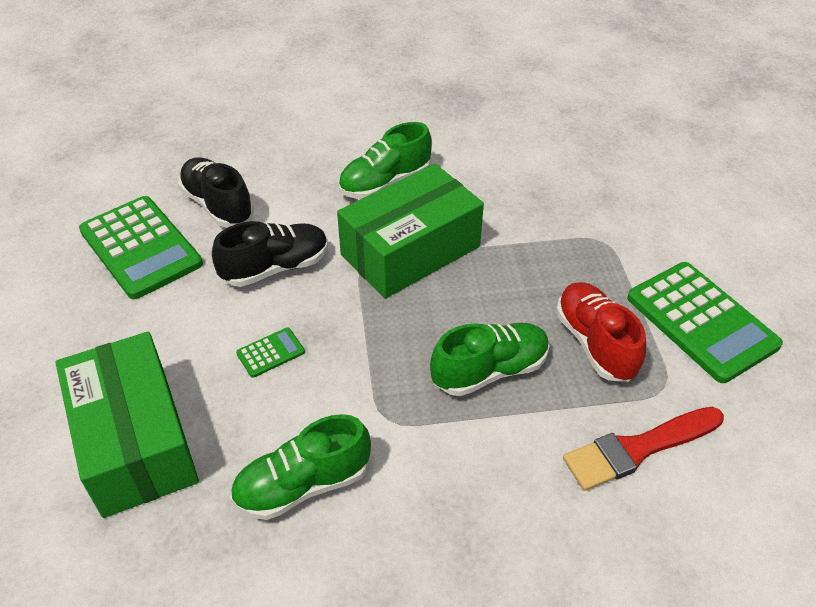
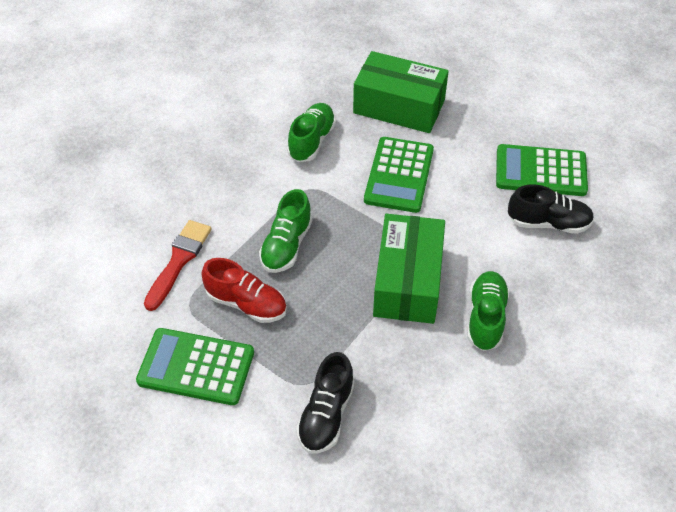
camera: 135 degrees right, 5 degrees up
black shoe [212,221,328,287] -> black shoe moved to [296,352,355,454]
green calculator [236,327,305,378] -> green calculator [364,137,434,213], size x2.32

